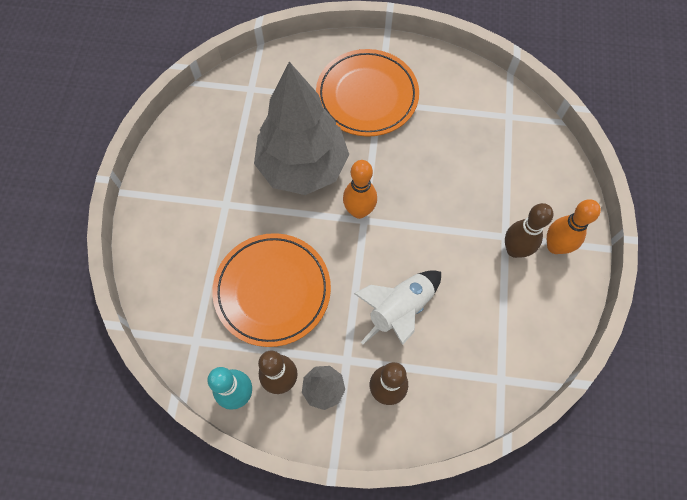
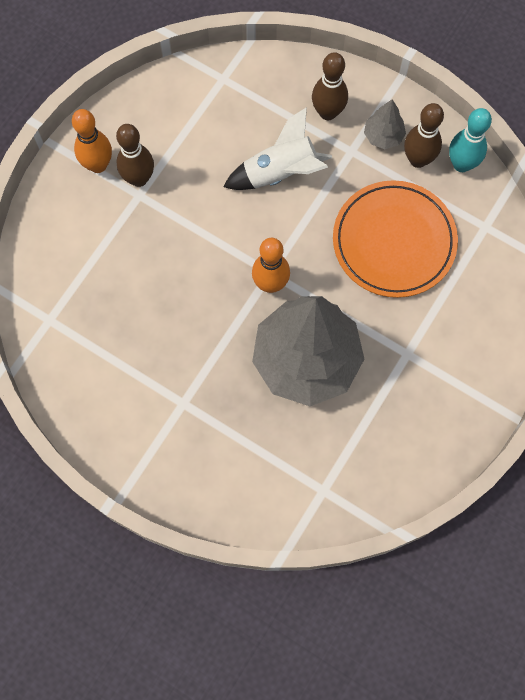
camera: 155 degrees left, 5 degrees up
orange plate [316,49,419,137] -> none

